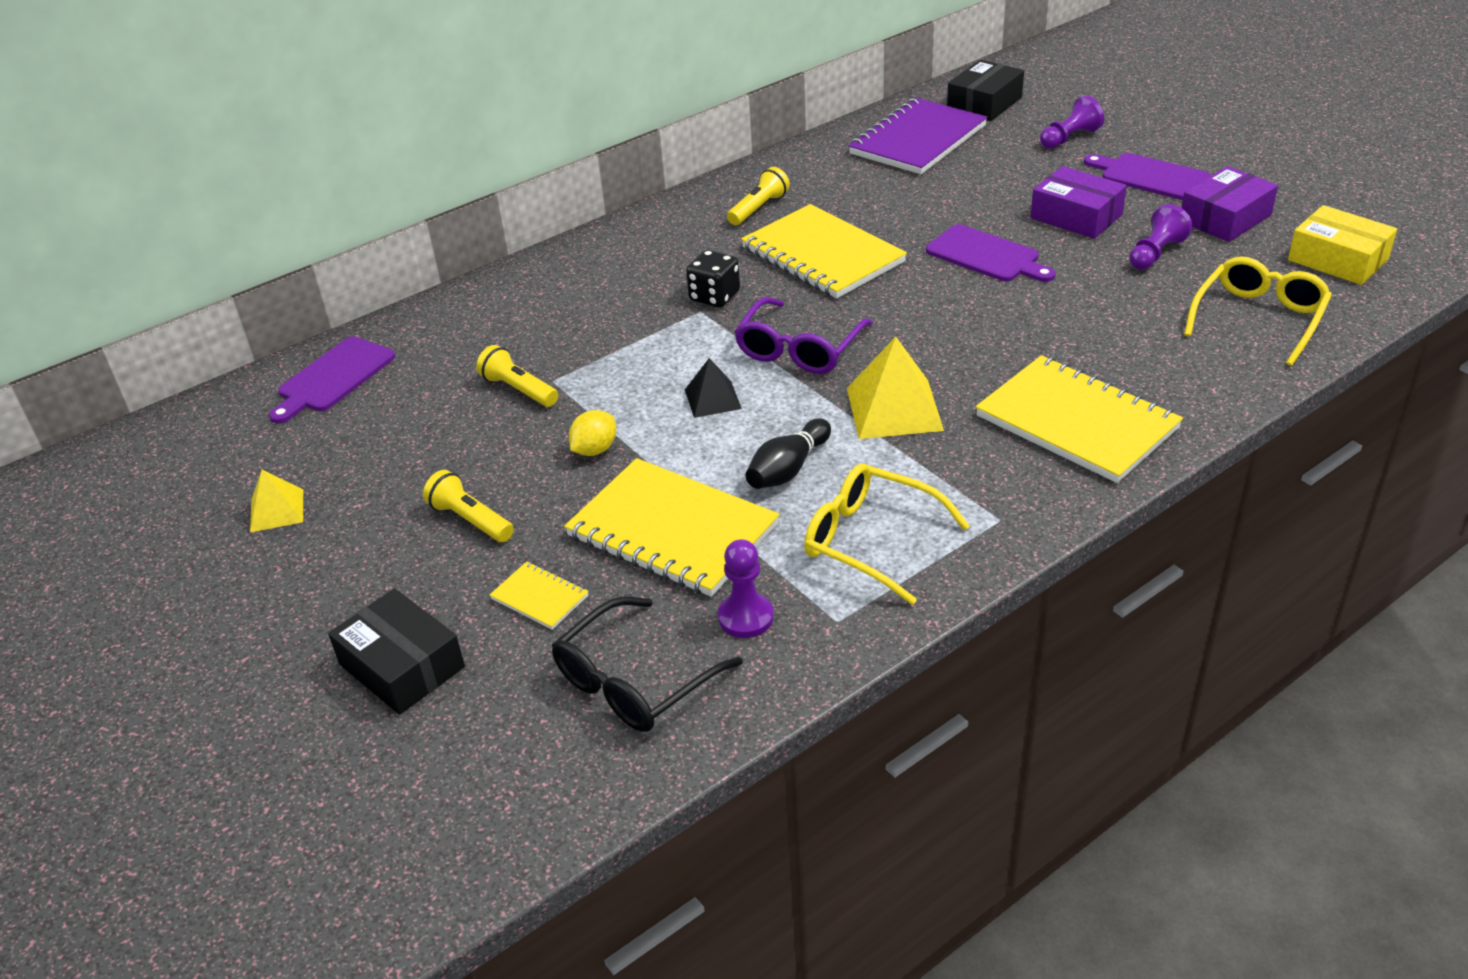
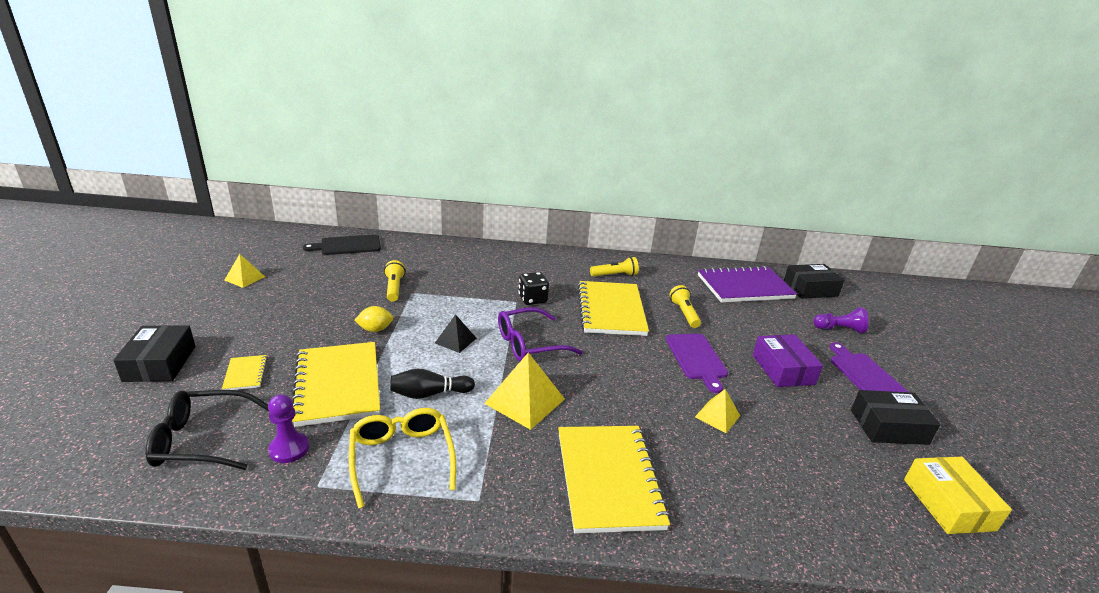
camera: 35 degrees right, 10 degrees down
purple cutting board [269,336,395,424] -> black cutting board [303,235,381,255]
yellow flashlight [423,470,514,542] -> yellow flashlight moved to [669,285,701,328]
purple pawn [1129,204,1193,270] -> none
purple box [1182,166,1278,242] -> black box [851,390,940,445]
yellow glasses [1184,257,1332,366] -> none
none -> yellow pyramid [695,389,740,433]

